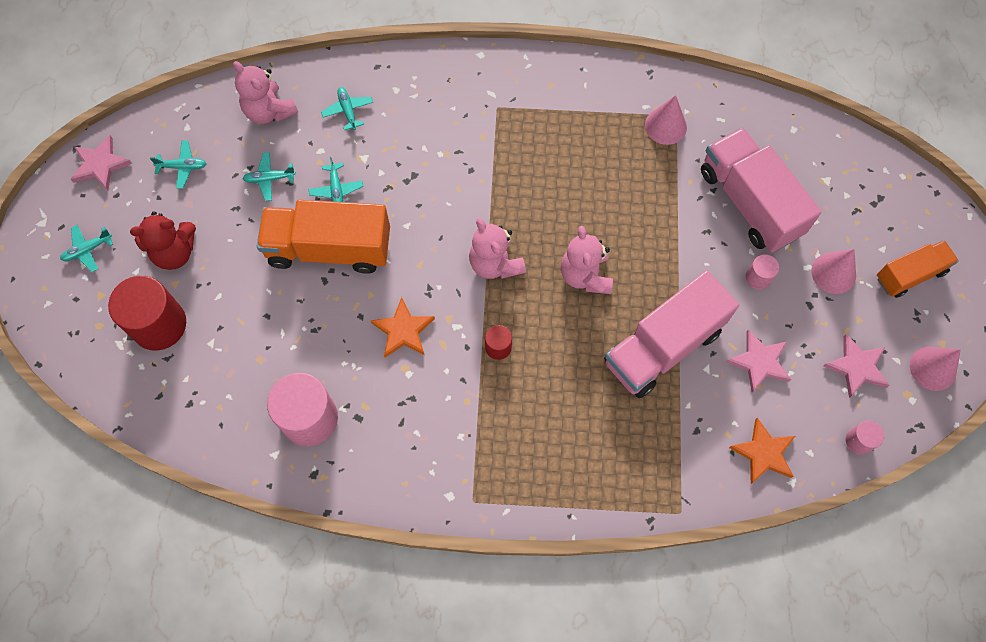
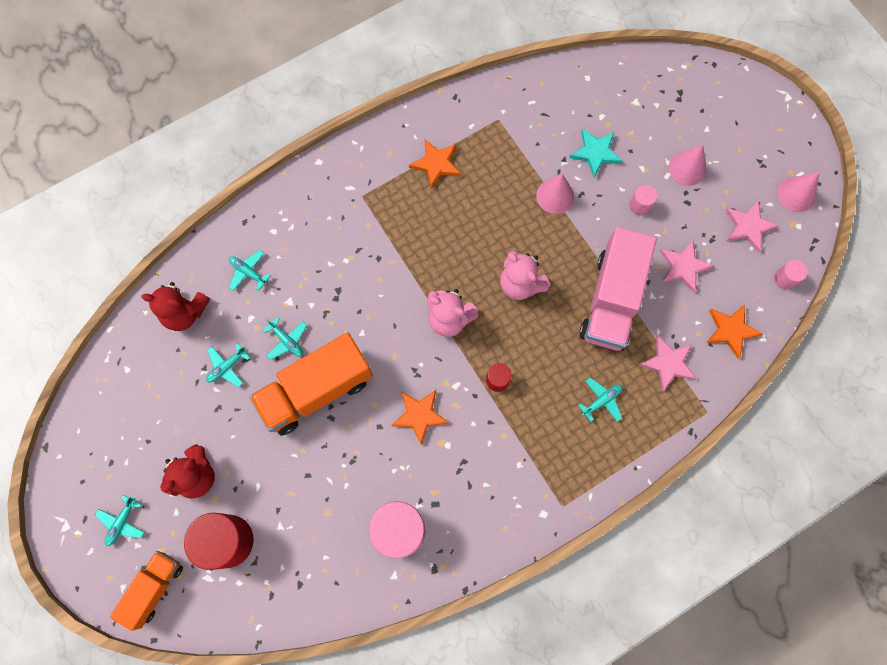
camera: 35 degrees left, 5 degrees up
pink star [71,135,132,191] -> pink star moved to [640,336,697,391]
turquoise plane [150,141,207,189] -> turquoise plane moved to [578,377,622,422]
pink teddy bear [233,61,298,124] -> red teddy bear [142,282,210,331]
pink cone [645,95,687,145] -> pink cone moved to [536,174,574,214]
pink truck [701,127,821,253] -> turquoise star [569,128,623,177]
orange truck [877,240,959,298] -> orange truck moved to [110,551,183,631]
none -> orange star [409,140,461,189]

